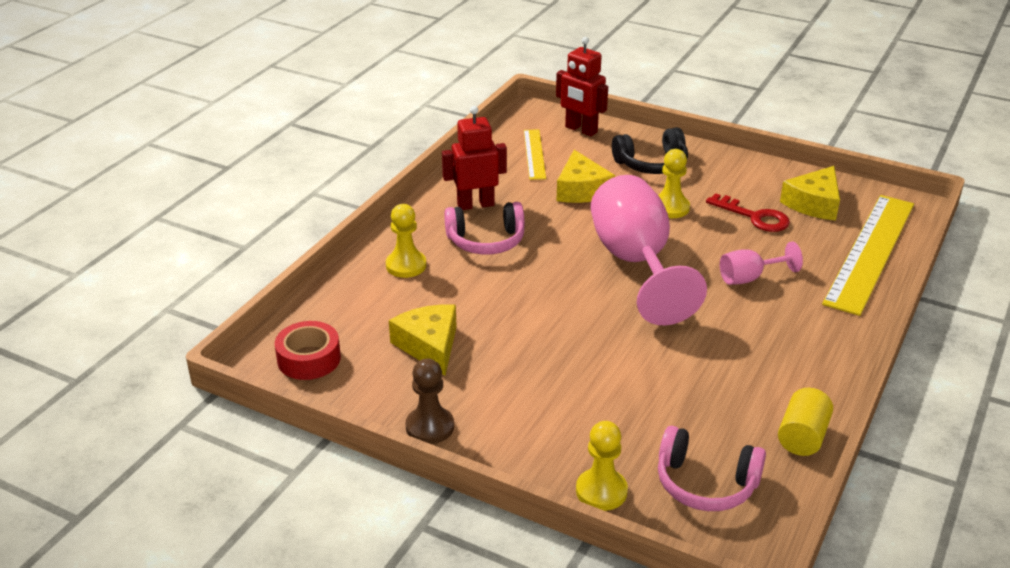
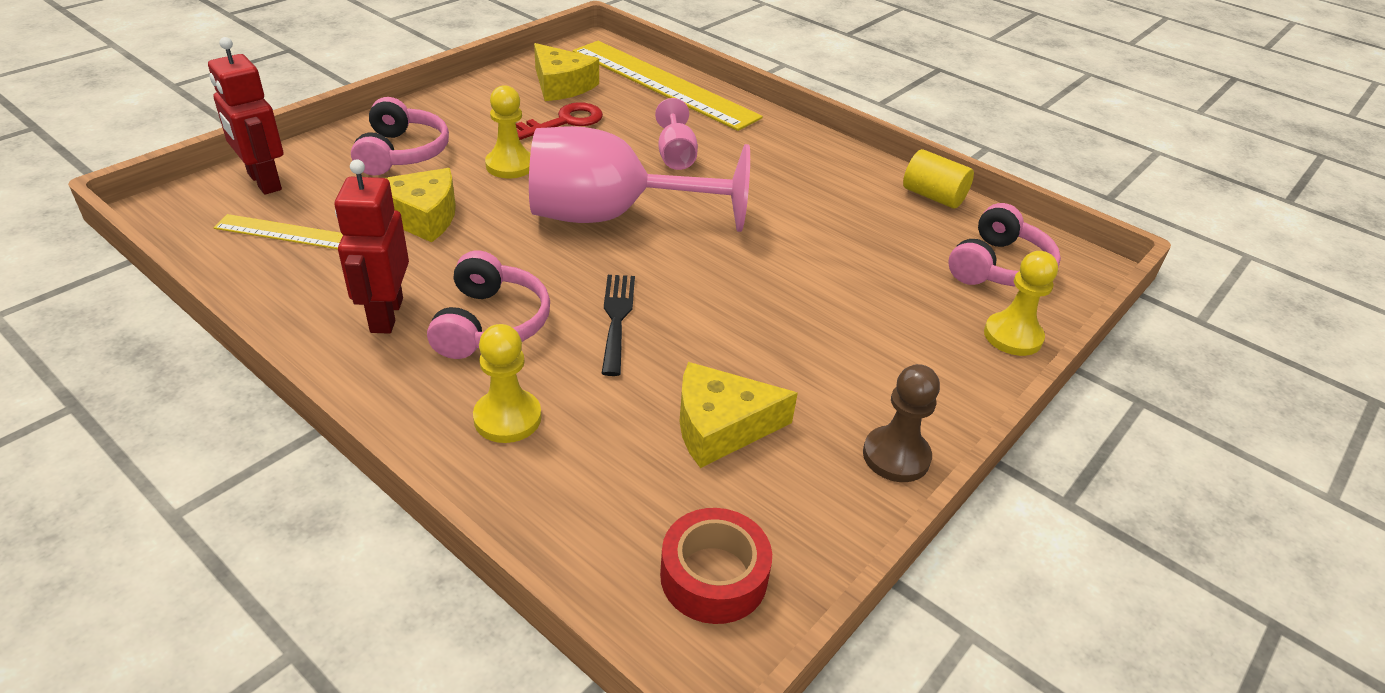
camera: 80 degrees left, 5 degrees up
red robot [556,37,608,136] -> red robot turned 90 degrees clockwise [208,37,283,195]
black headphones [612,127,688,174] -> pink headphones [351,97,449,176]
none -> black fork [601,275,635,376]

